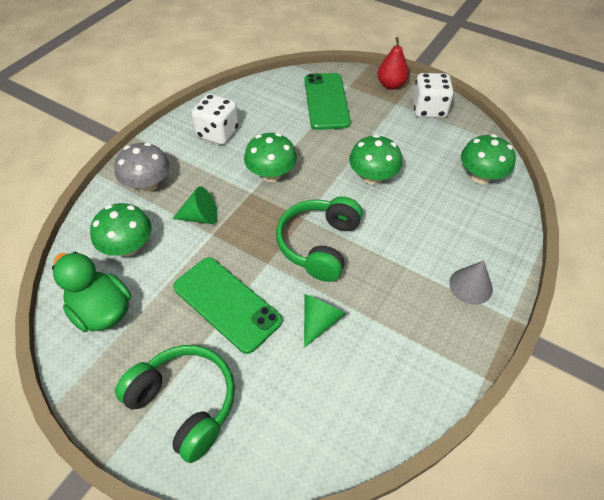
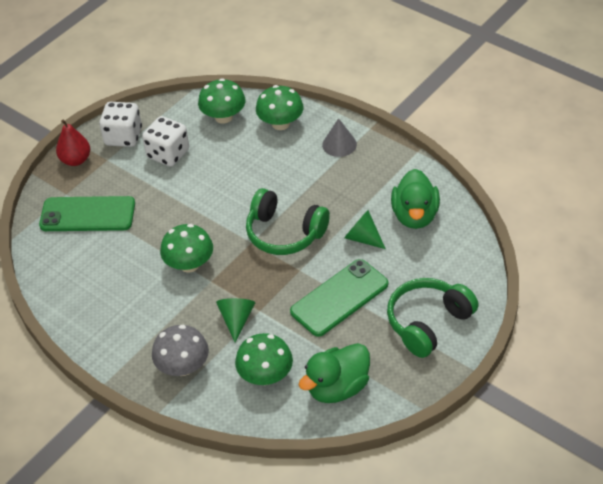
camera: 80 degrees left, 5 degrees down
white dice [192,94,239,145] -> white dice moved to [142,116,189,167]
green mushroom [349,134,402,185] -> green mushroom moved to [256,85,303,130]
none -> green duck [391,169,440,229]

